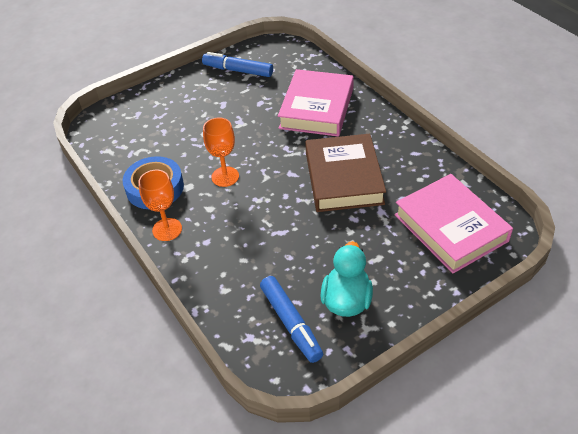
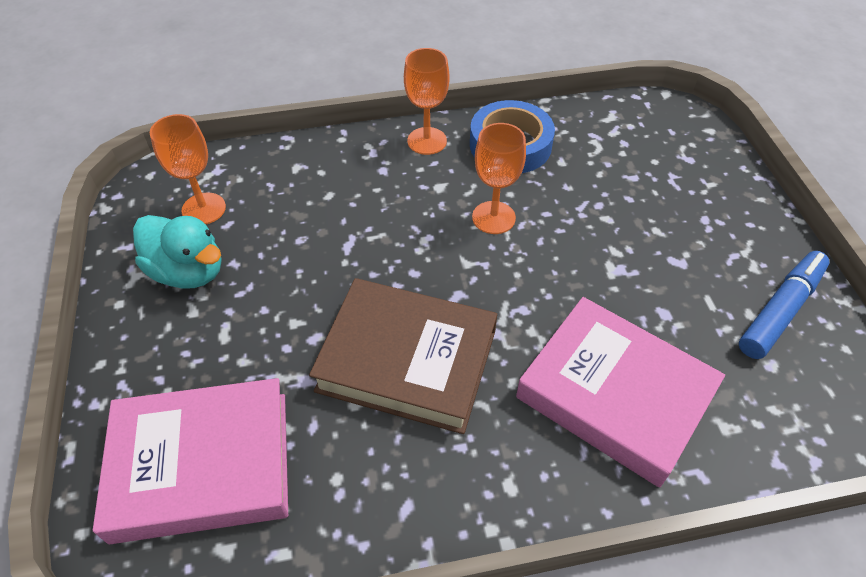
camera: 110 degrees right, 5 degrees up
blue marker [260,276,323,363] -> orange goblet [150,114,226,224]

